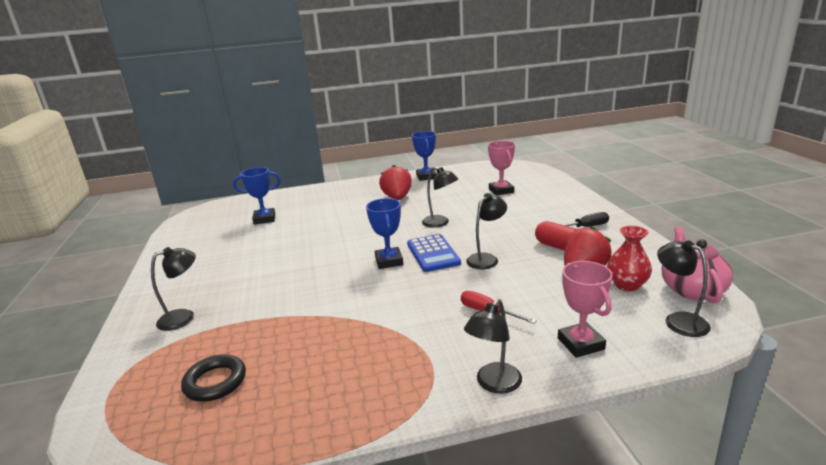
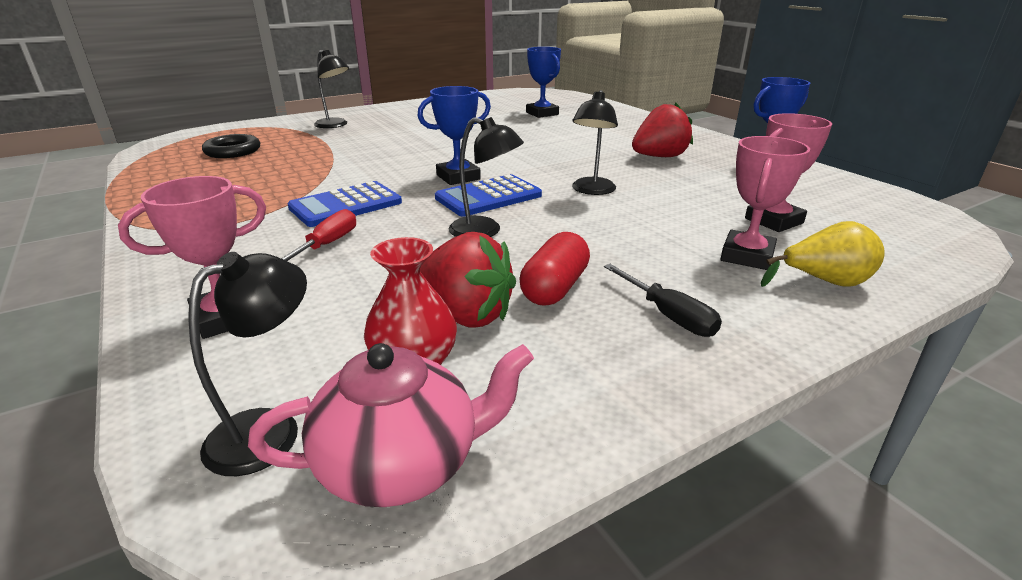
camera: 70 degrees right, 5 degrees up
black lamp [464,299,522,394] -> none
none -> blue calculator [288,181,402,227]
none -> pink trophy [720,136,810,270]
none -> yellow pear [761,221,885,287]

